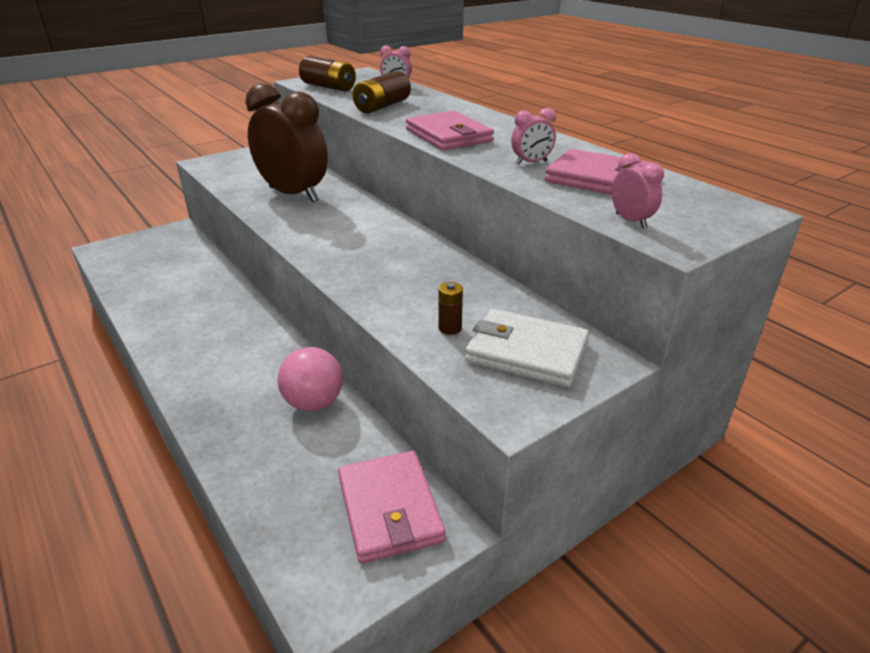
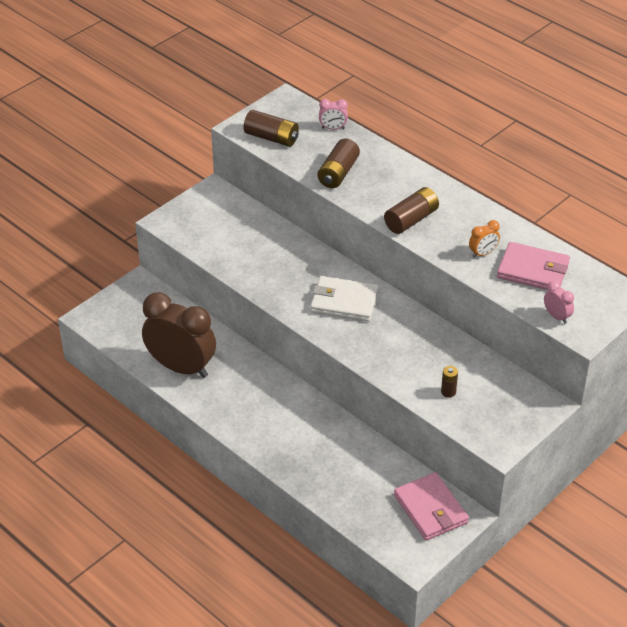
camera: 10 degrees left, 10 degrees up
brown clock [245,83,328,202] -> brown clock moved to [142,292,216,378]
pink ball [278,347,343,411] -> none
pink wallet [406,111,494,151] -> brown battery [384,187,439,234]
white wallet [465,309,589,387] -> white wallet moved to [310,276,379,322]
pink clock [511,108,556,165] -> orange clock [469,220,500,258]

